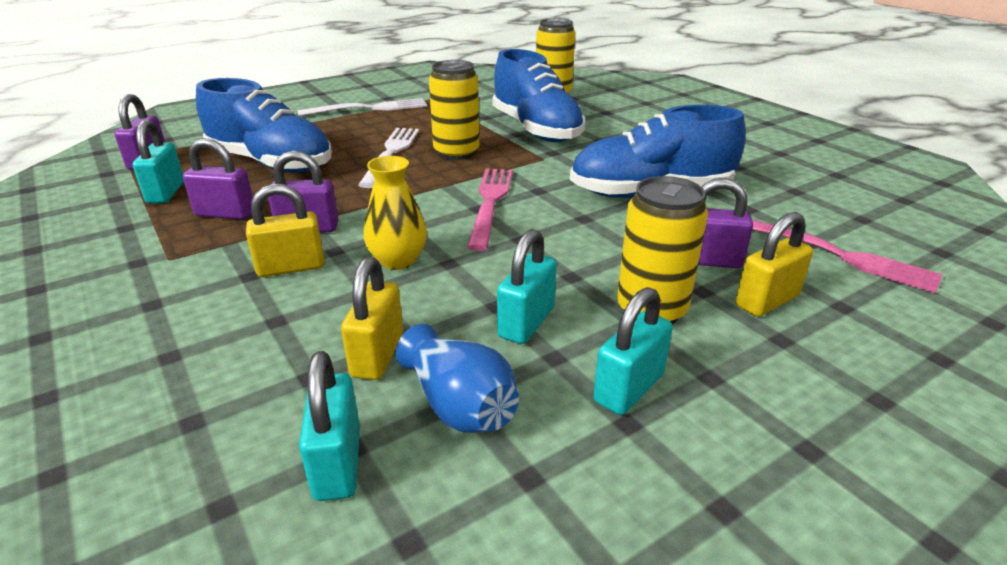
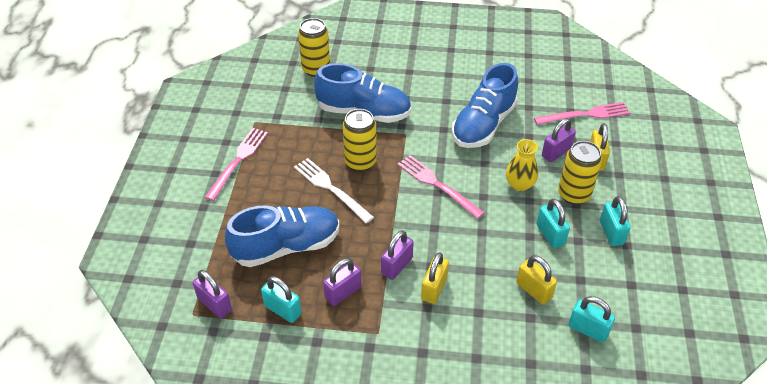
camera: 50 degrees left, 15 degrees up
white fork [297,98,427,116] -> pink fork [204,128,268,201]
yellow vase [364,156,427,270] -> yellow vase moved to [506,139,538,191]
blue vase [396,324,519,433] -> none

